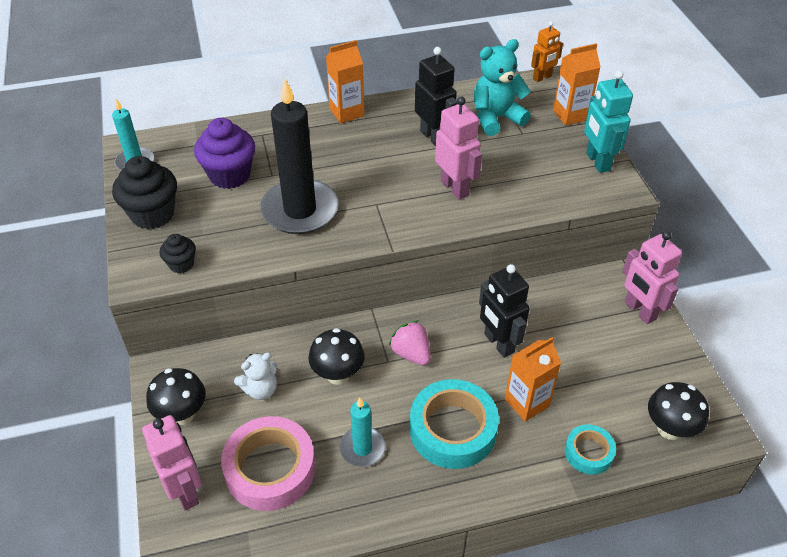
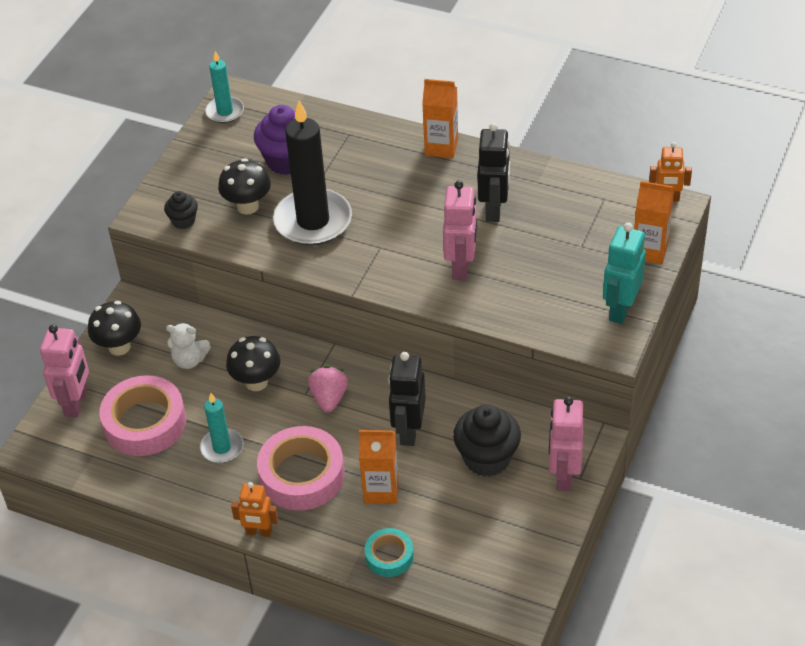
camera: 40 degrees right, 0 degrees up
black cupcake [112,156,177,229] -> black cupcake moved to [453,405,521,477]
turquoise tape [410,379,499,469] -> pink tape [257,426,345,510]
turquoise teddy bear [474,39,531,136] -> none
black mushroom [648,382,709,440] -> black mushroom moved to [218,158,271,215]
none -> orange robot [231,482,278,537]

